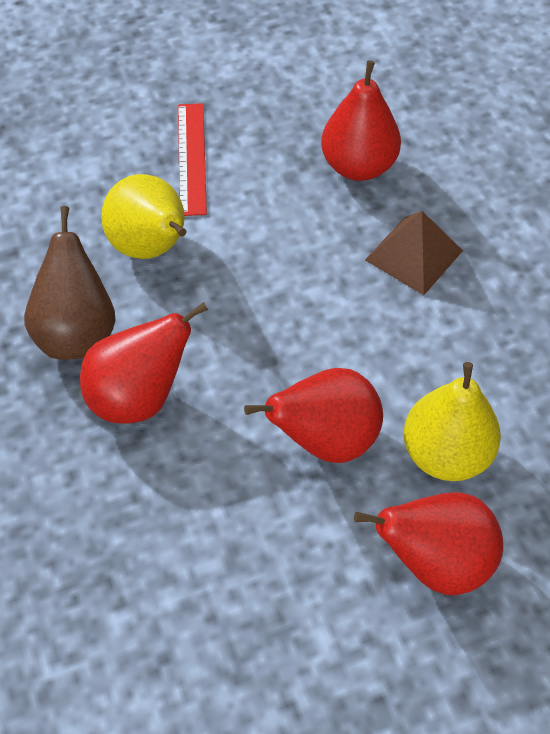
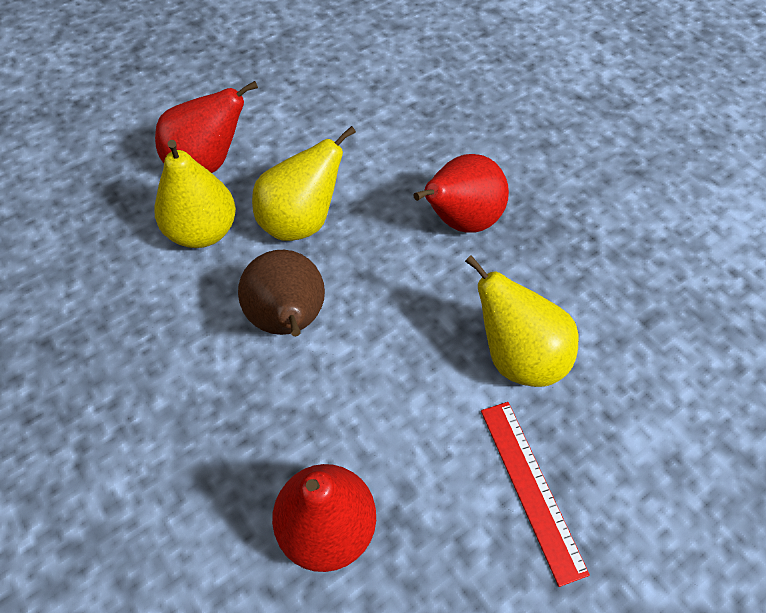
camera: 165 degrees right, 0 degrees up
brown pear [24,206,116,359] -> brown pear moved to [238,250,325,336]
red pear [244,368,383,463] -> yellow pear [252,126,356,241]
brown pyramid [365,211,463,295] -> none

